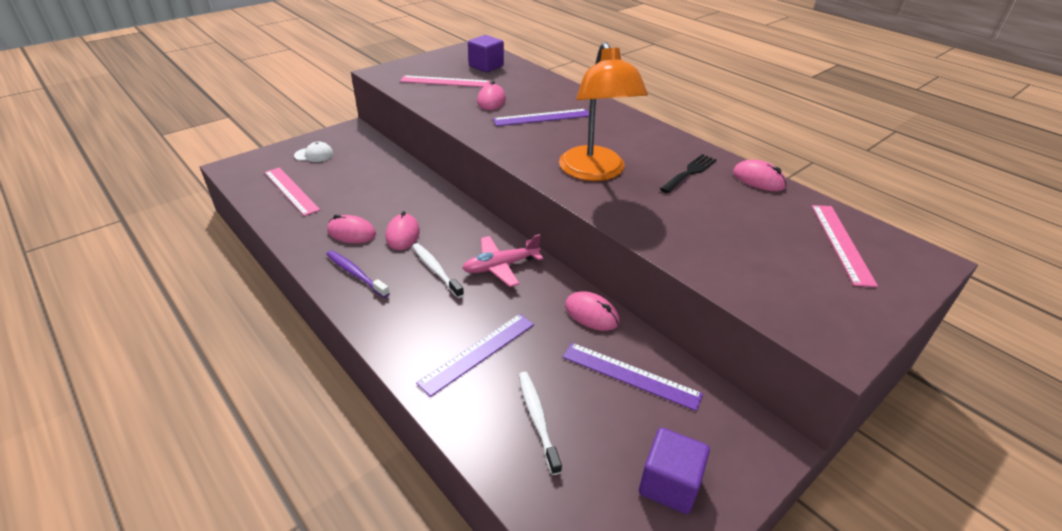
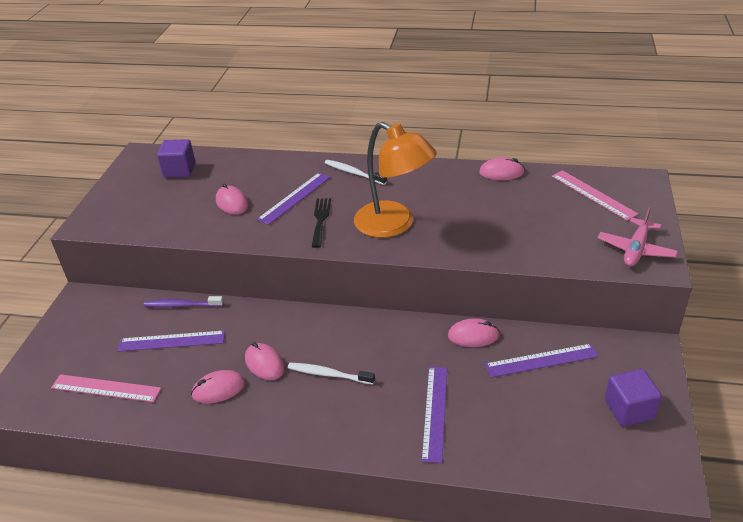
camera: 35 degrees left, 0 degrees up
white cap [294,142,334,162] -> none
purple toothbrush [326,250,390,298] -> purple toothbrush moved to [144,296,224,307]
pink ruler [400,75,490,87] -> none
pink plane [462,234,543,287] -> pink plane moved to [598,207,678,267]
white toothbrush [519,372,562,475] -> white toothbrush moved to [325,160,387,185]
black fork [660,154,717,193] -> black fork moved to [312,198,331,248]
none -> purple ruler [117,330,225,352]

